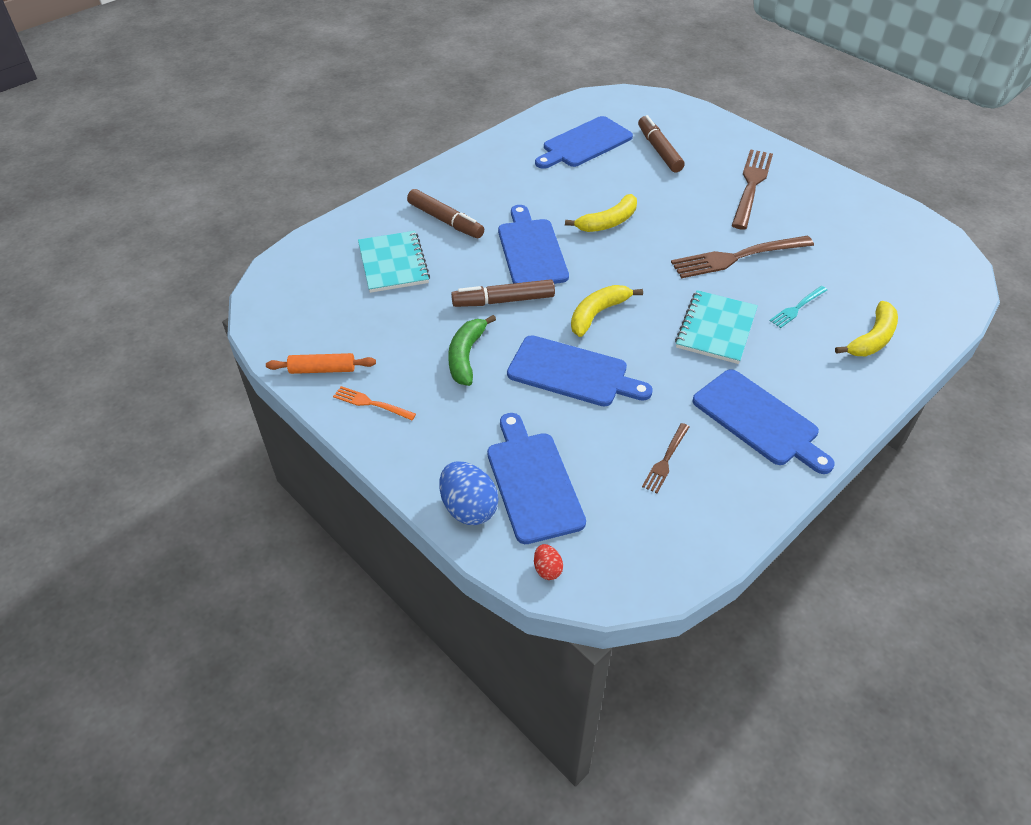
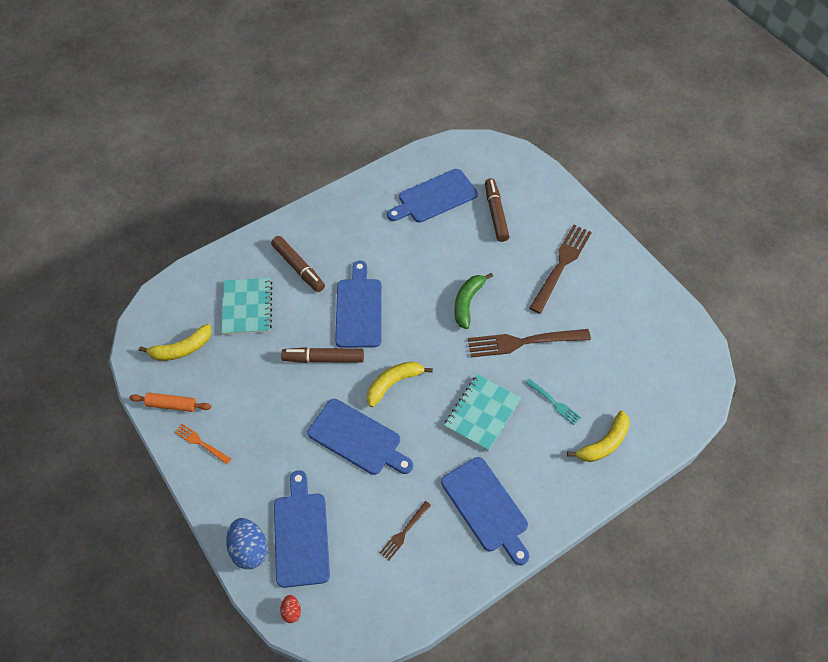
camera: 10 degrees right, 10 degrees up
green banana [448,315,496,386] -> green banana moved to [454,273,493,329]
yellow banana [565,194,637,232] -> yellow banana moved to [139,324,211,361]
turquoise fork [769,286,827,328] -> turquoise fork turned 105 degrees counterclockwise [525,378,581,425]

